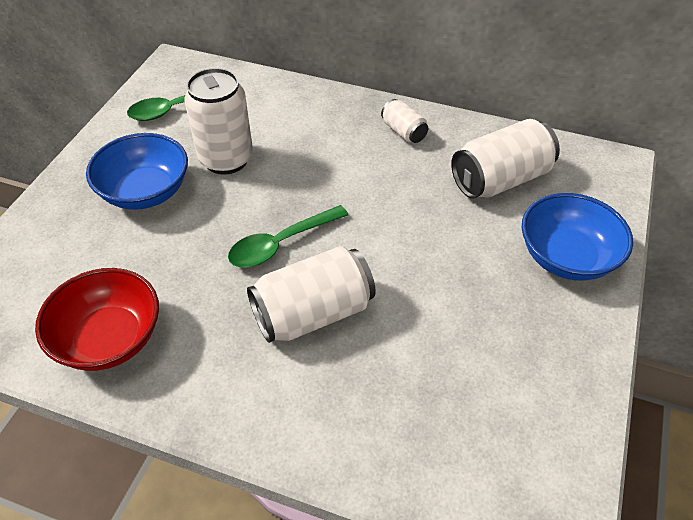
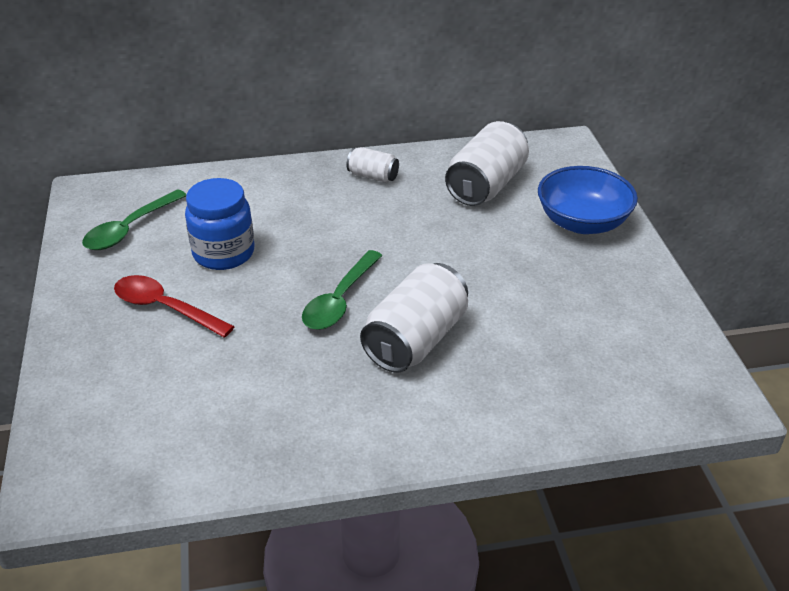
camera: 30 degrees left, 10 degrees down
red bowl [35,268,159,371] -> none
blue bowl [86,133,188,210] -> red spoon [114,275,235,338]
white can [185,68,253,175] -> blue jar [185,178,255,270]

